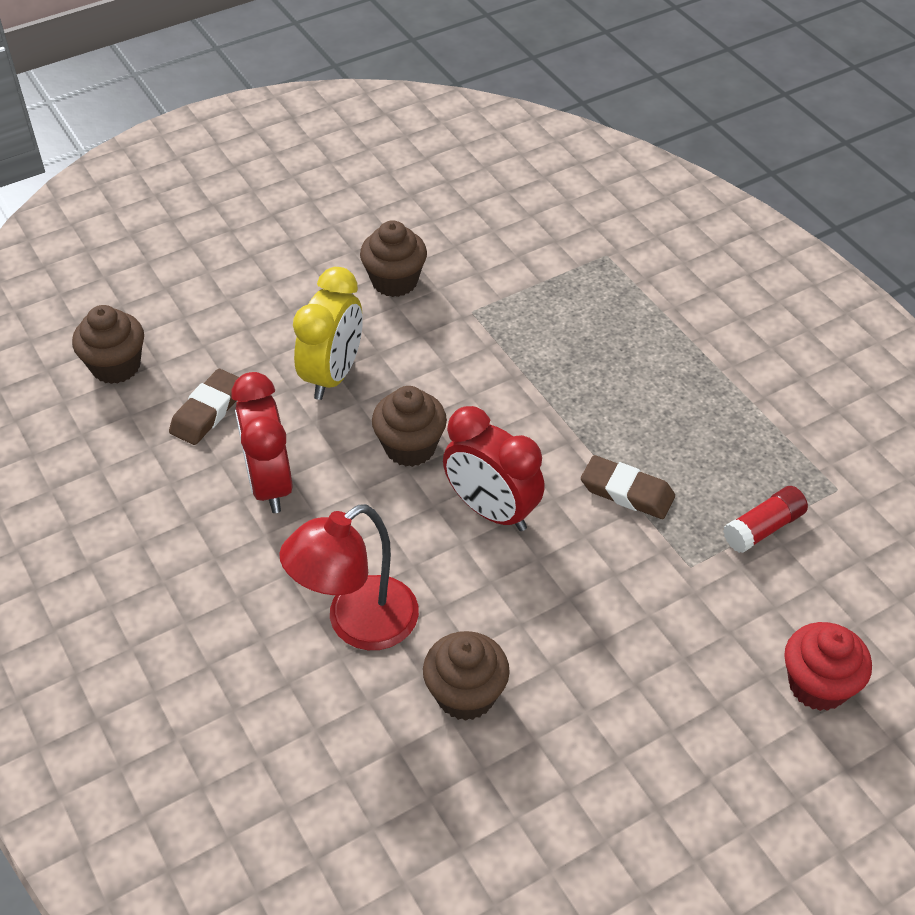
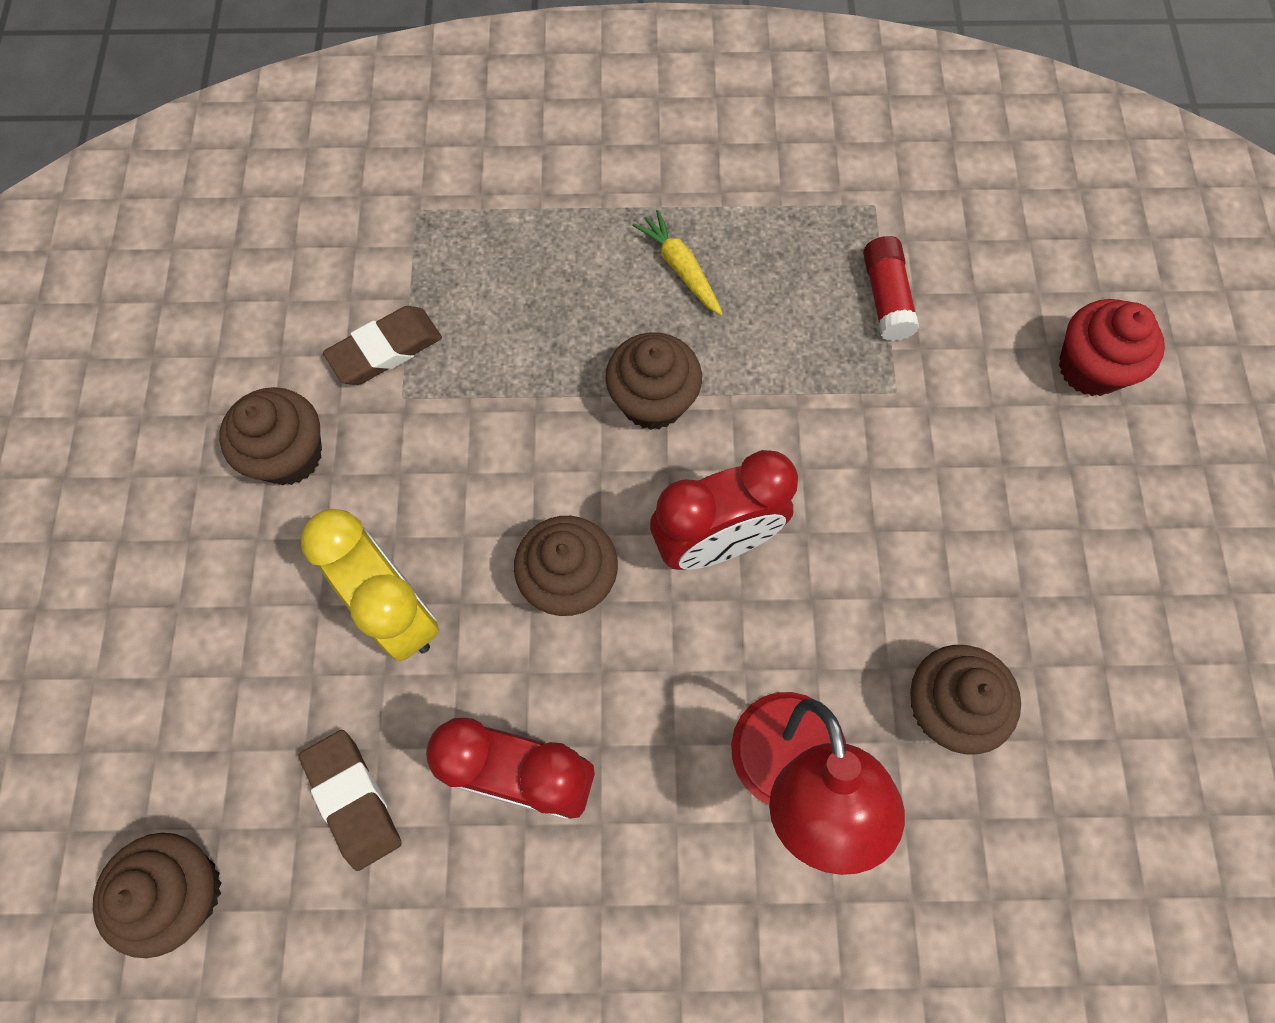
camera: 60 degrees left, 20 degrees up
brown eraser [581,455,675,519] -> brown eraser moved to [323,306,442,385]
none -> brown cupcake [605,332,702,430]
none -> yellow carrot [632,210,723,316]

